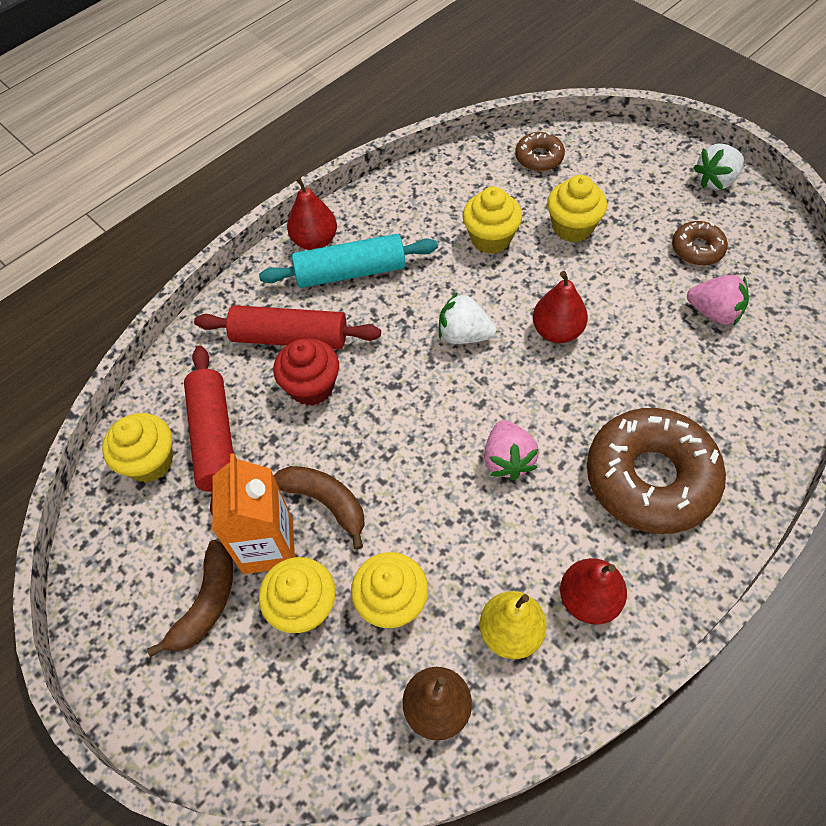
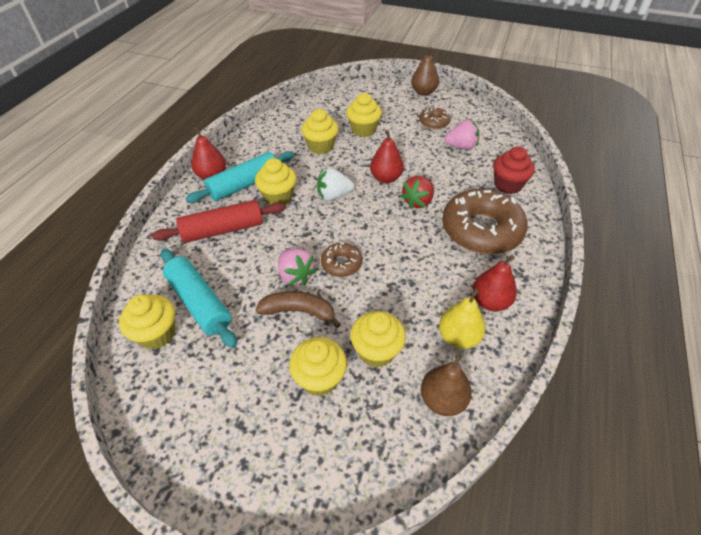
camera: 30 degrees left, 10 degrees down
brown banana [147,540,233,657] -> none
red rolling pin [184,346,233,514] -> turquoise rolling pin [161,249,237,348]
orange carton [212,453,295,574] -> none
red cupcake [273,338,339,406] -> red cupcake moved to [493,146,535,194]
pink strawberry [484,420,539,481] -> pink strawberry moved to [278,249,317,286]
brown donut [515,132,565,171] -> brown donut moved to [321,242,362,277]
white strawberry [693,144,744,190] -> brown pear [411,47,439,96]
none -> yellow cupcake [255,158,297,205]
none -> red strawberry [400,176,434,209]

